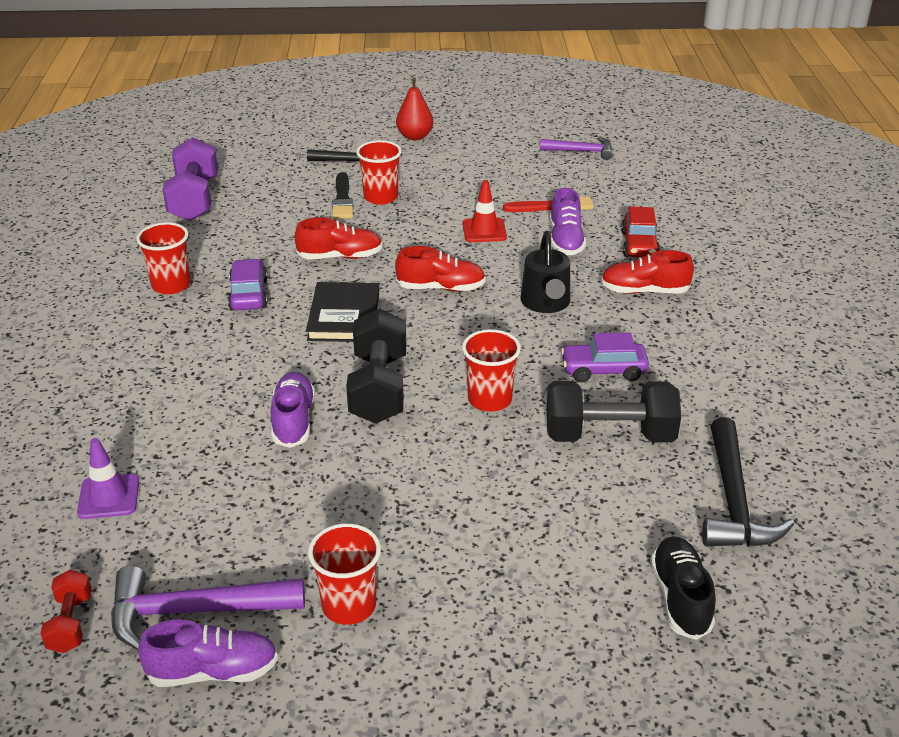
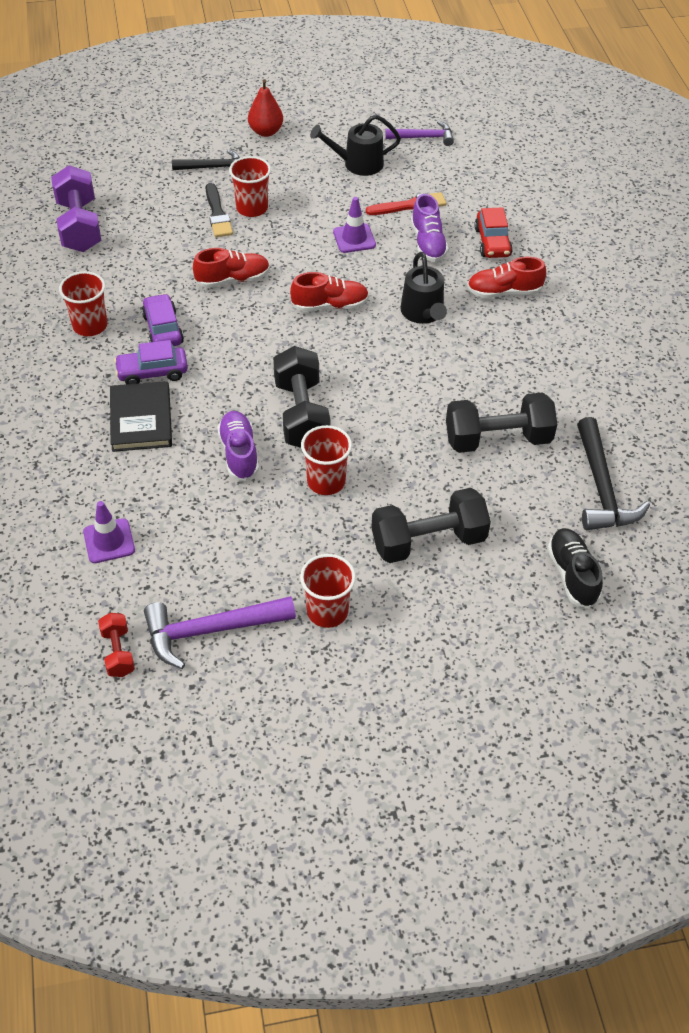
camera: 10 degrees left, 15 degrees up
purple shoe [138,619,278,687] -> none
black book [306,282,379,342] -> black book moved to [110,381,172,452]
red cup [462,329,521,412] -> red cup moved to [301,425,352,495]
red traffic cone [463,180,507,242] -> purple traffic cone [333,197,376,253]
purple car [561,332,649,382] -> purple car moved to [114,340,188,384]
none -> black watering can [310,115,401,176]
none -> black dumbbell [371,488,491,563]

